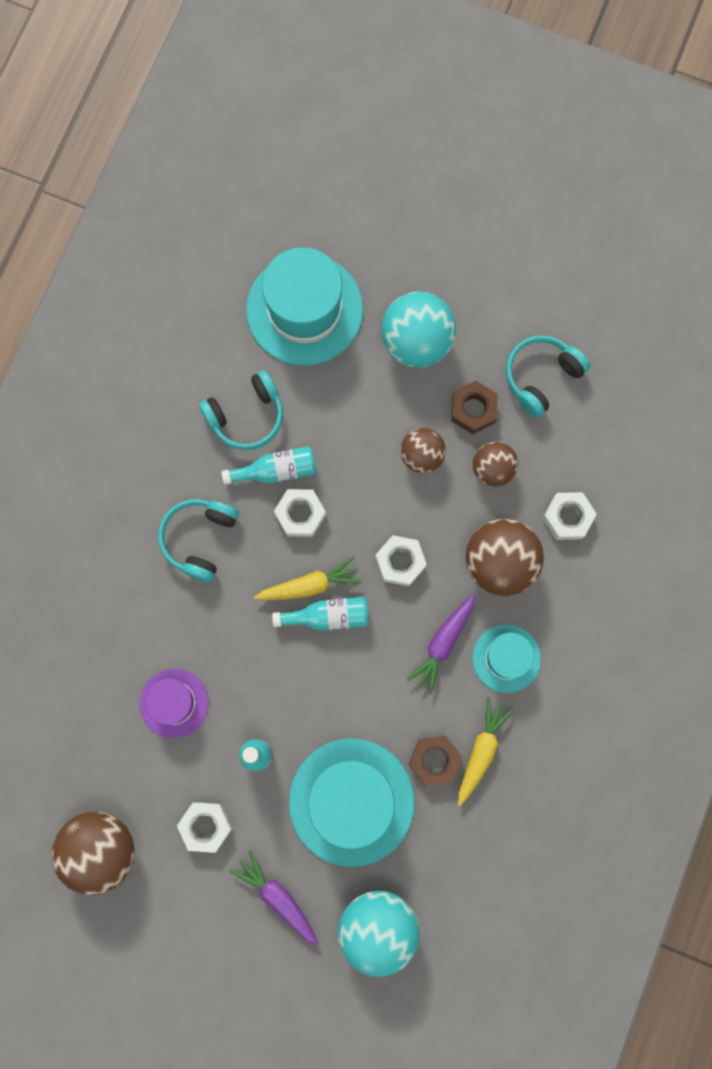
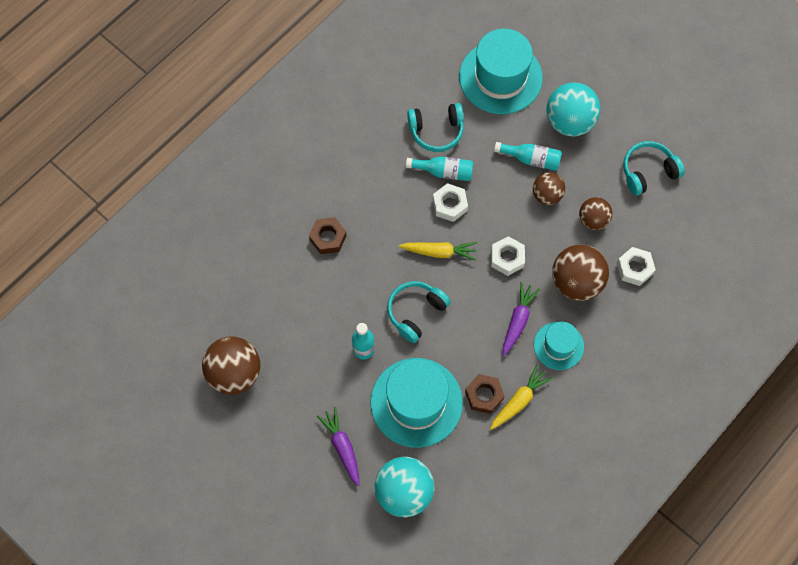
camera: 20 degrees right, 10 degrees down
purple hat [140,669,209,738] -> none
turquoise headphones [158,499,239,582] -> turquoise headphones moved to [387,281,451,343]
white nut [177,802,233,853] -> none
turquoise bottle [272,597,369,631] -> turquoise bottle moved to [494,142,562,171]
purple carrot [407,594,476,694] -> purple carrot turned 150 degrees clockwise [503,282,540,356]
brown nut [451,381,498,434] -> brown nut moved to [309,217,347,254]

